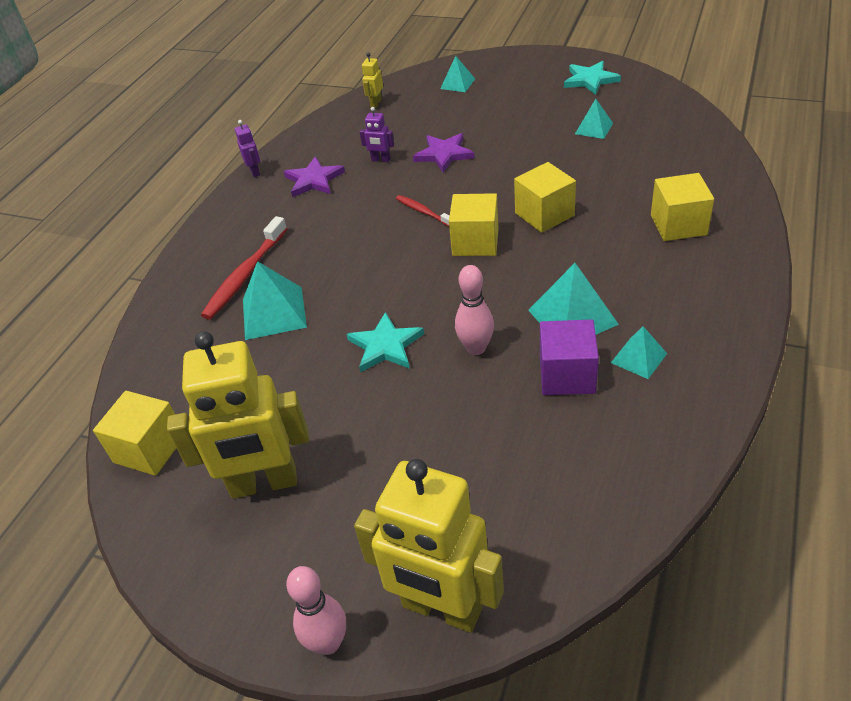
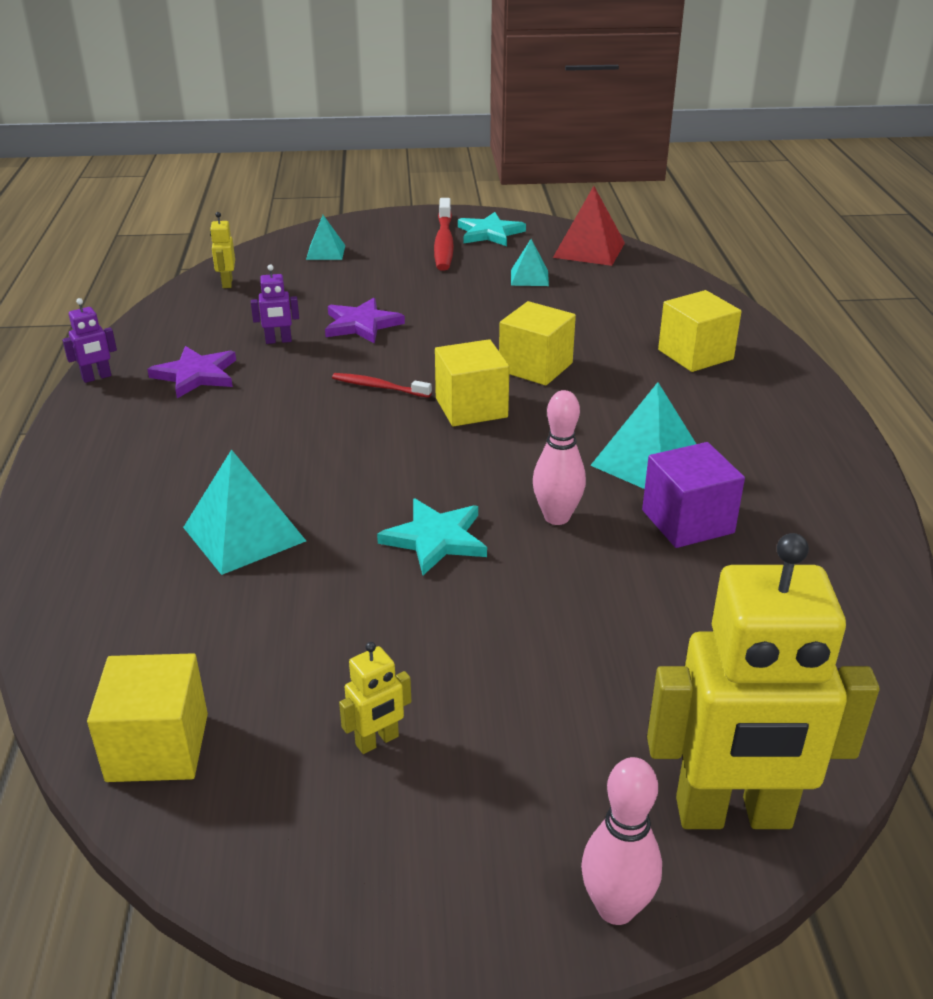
camera: 30 degrees left, 10 degrees down
yellow robot [167,331,309,499] -> yellow robot [339,642,411,754], size x0.41
red toothbrush [201,216,287,320] -> red toothbrush moved to [434,198,454,271]
purple robot [235,120,260,177] -> purple robot turned 105 degrees clockwise [62,298,117,383]
turquoise pyramid [611,326,667,379] -> none
none -> red pyramid [553,186,625,266]

